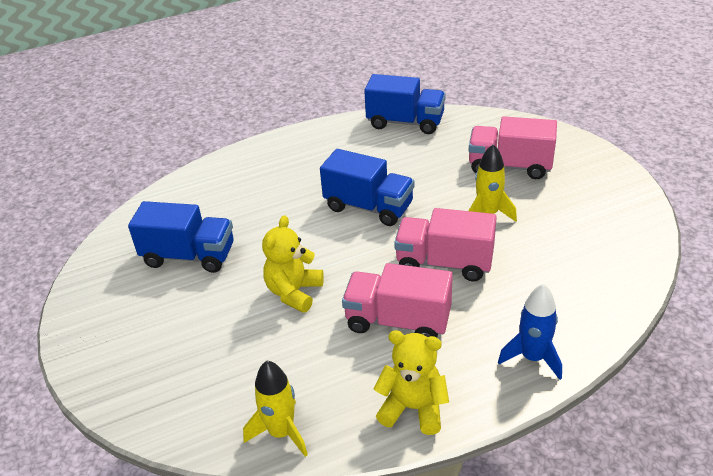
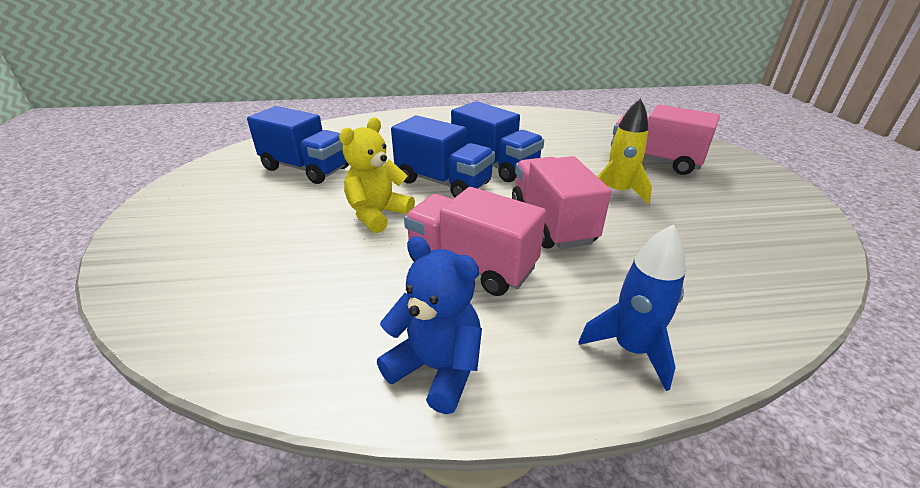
camera: 15 degrees right, 5 degrees down
yellow rocket [243,361,308,457] -> none
blue truck [364,74,445,134] -> blue truck moved to [391,115,495,198]
yellow teddy bear [374,330,449,435] -> blue teddy bear [377,236,482,414]
pink truck [394,208,497,281] -> pink truck turned 45 degrees clockwise [512,156,612,249]

